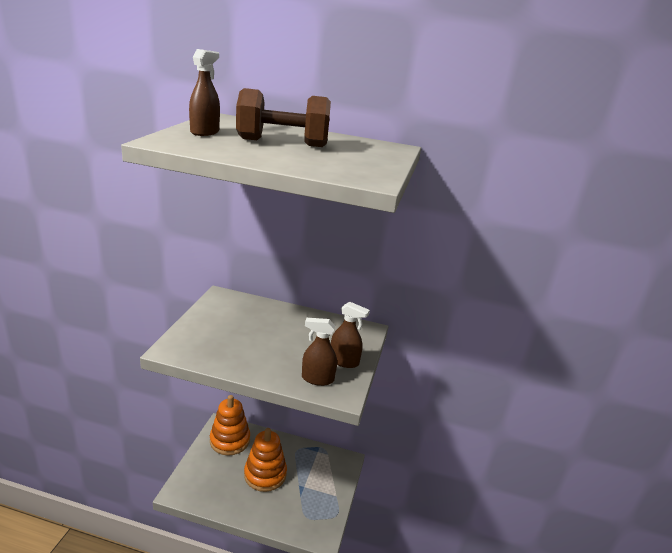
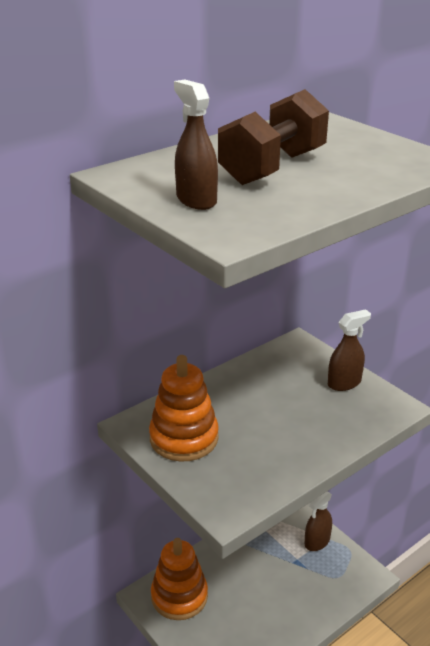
camera: 50 degrees left, 5 degrees up
orange stacking toy [244,428,287,492] -> orange stacking toy moved to [149,355,219,462]
brown spray bottle [302,318,337,386] -> brown spray bottle moved to [305,491,332,551]

